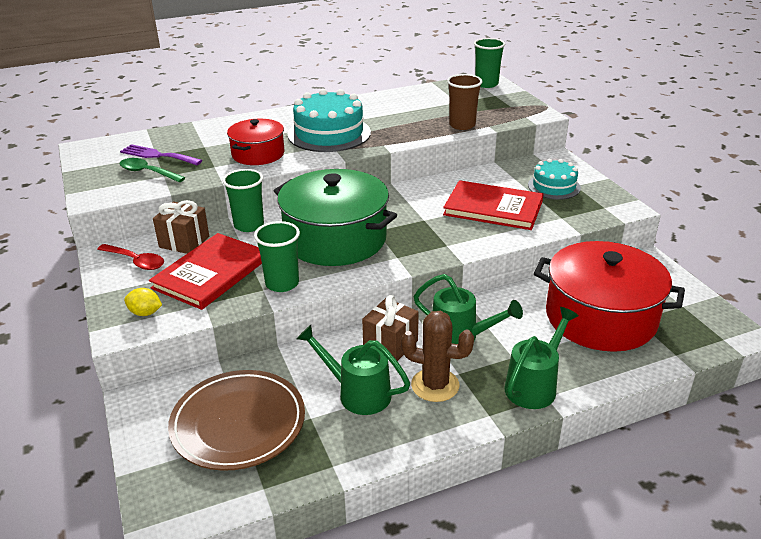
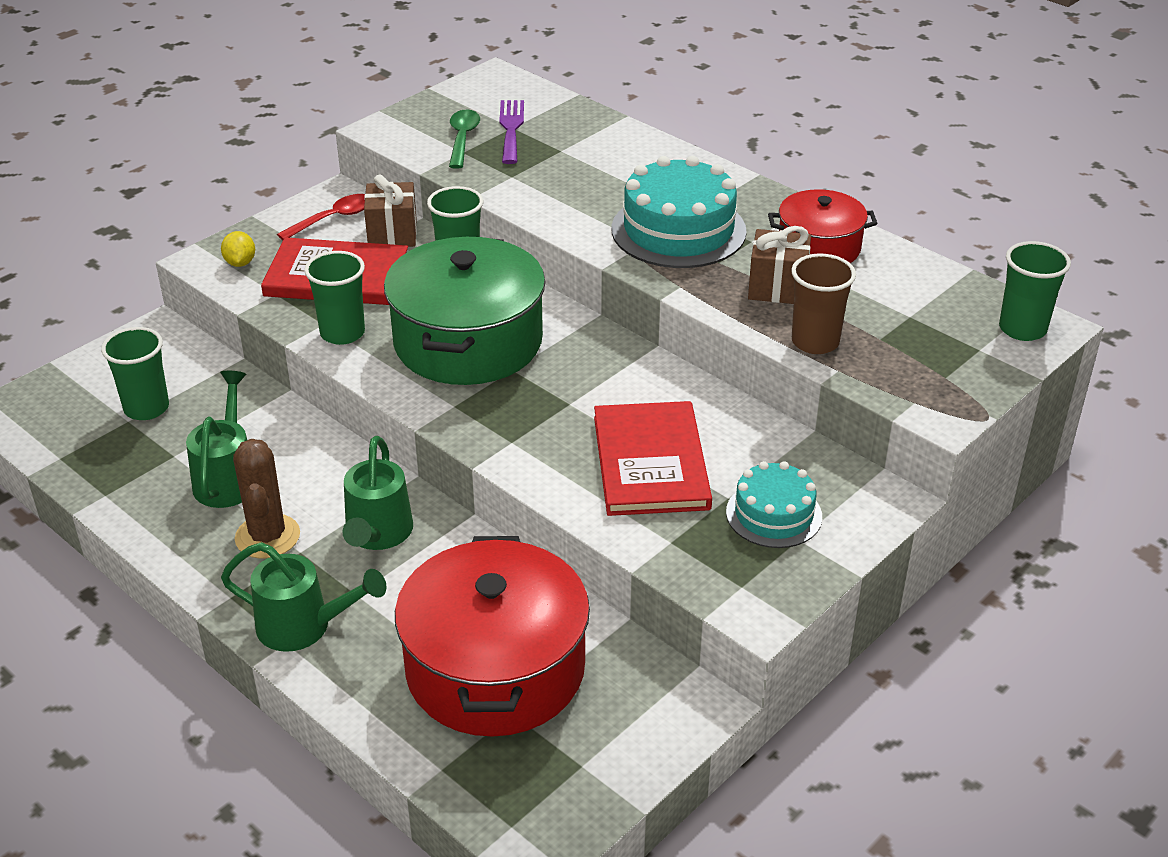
camera: 65 degrees right, 5 degrees up
red spoon [97,244,164,270] -> red spoon turned 135 degrees counterclockwise [277,194,365,240]
brown plate [168,370,305,471] -> green cup [101,327,169,420]
red pot [227,119,284,165] -> red pot moved to [768,189,878,263]
brown gift [362,295,419,361] -> brown gift moved to [748,226,811,304]

